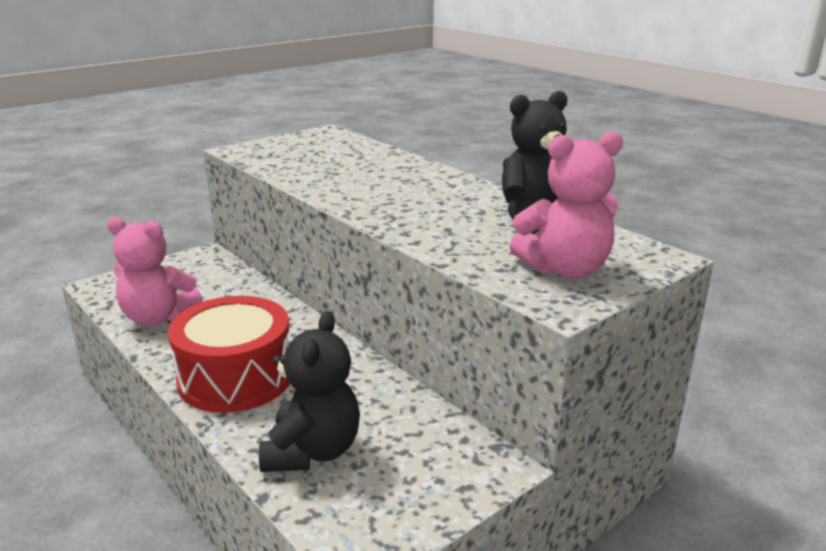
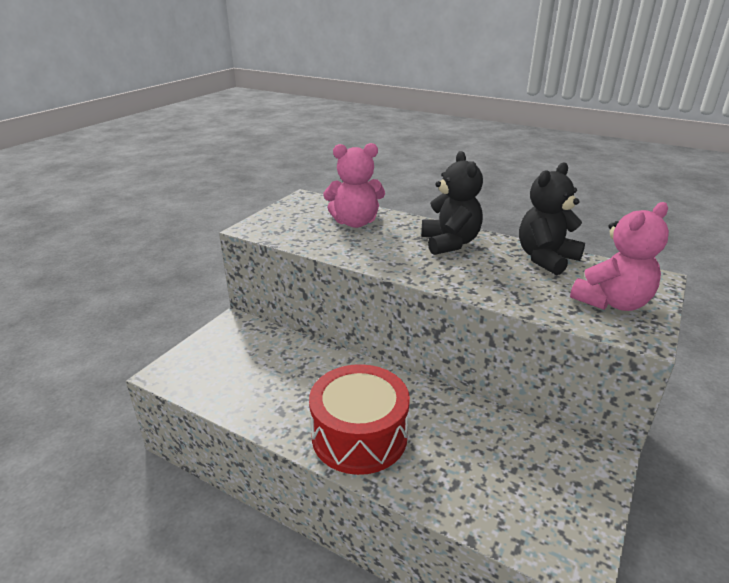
camera: 20 degrees left, 5 degrees up
pink teddy bear [107,217,203,326] -> pink teddy bear moved to [323,143,385,228]
black teddy bear [259,311,360,472] -> black teddy bear moved to [421,151,483,255]

